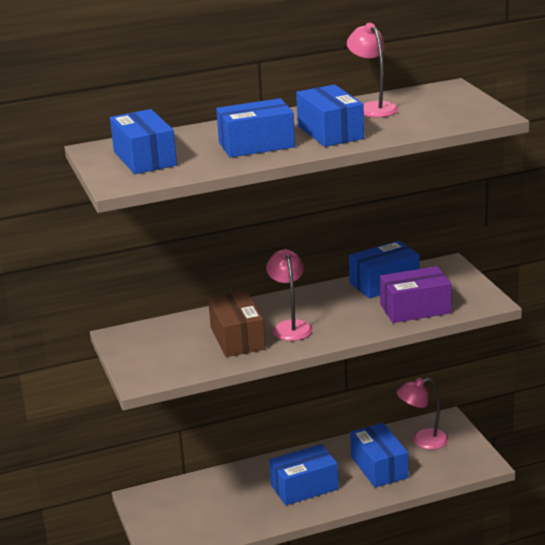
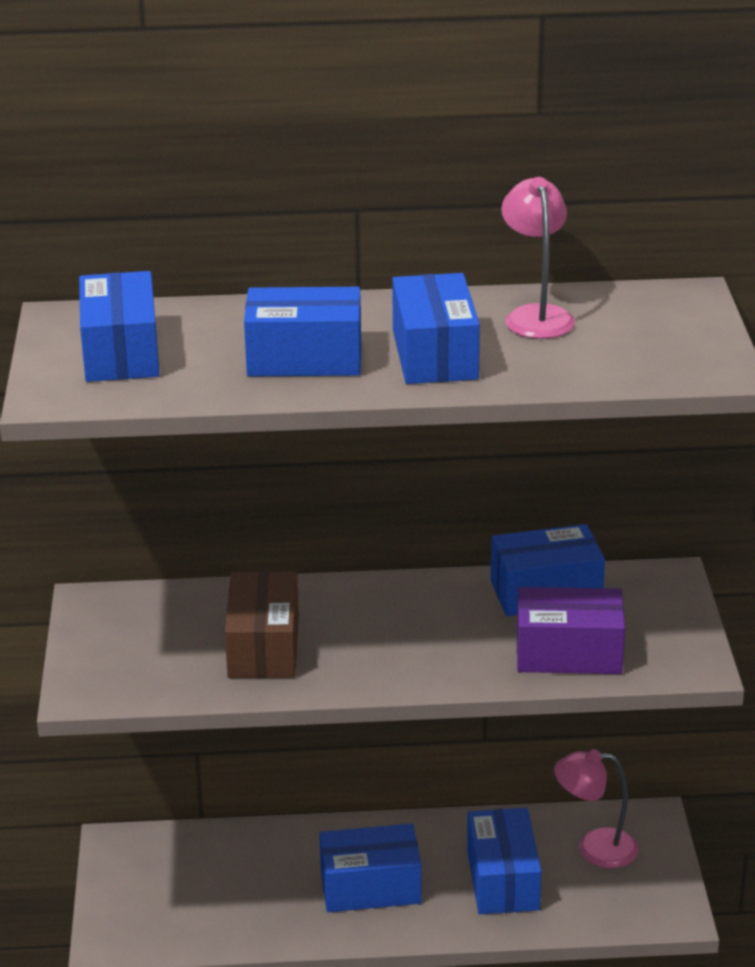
camera: 15 degrees right, 5 degrees up
pink lamp [266,249,313,341] -> none

